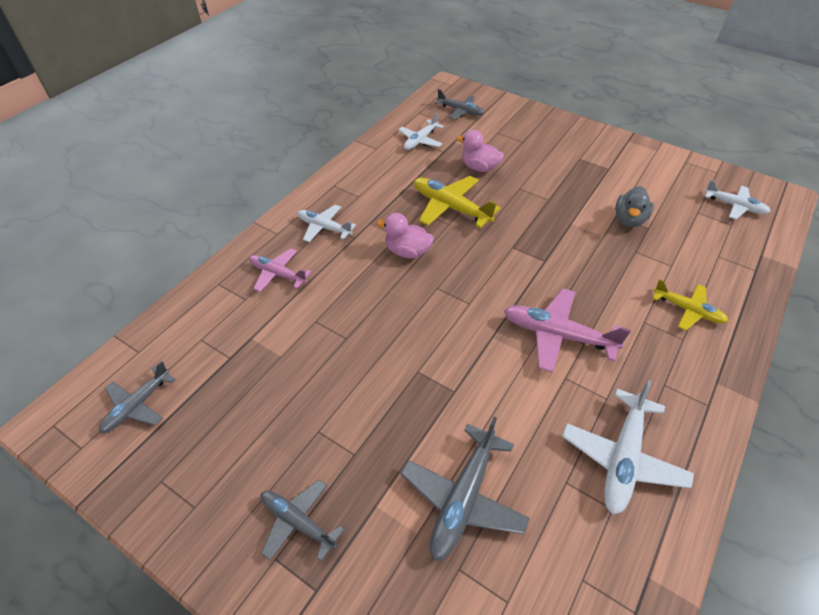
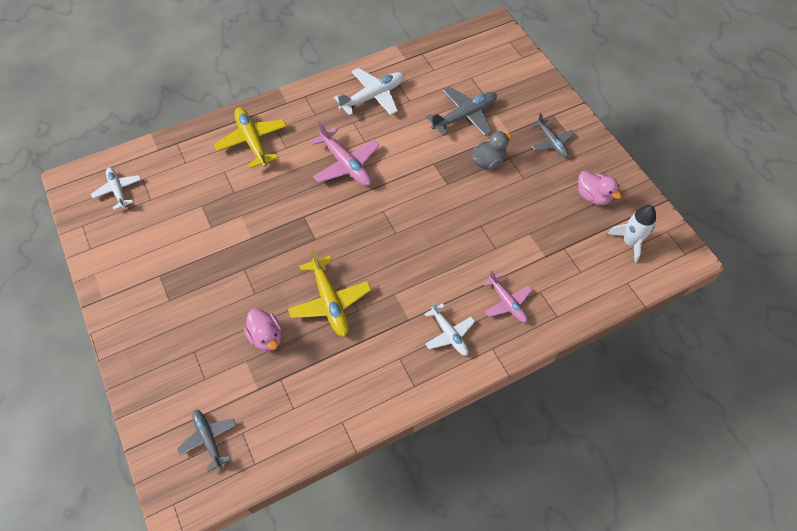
camera: 150 degrees left, 10 degrees up
grey plane [99,361,176,433] -> white rocket [608,205,656,263]
pink duck [376,213,434,258] -> pink duck moved to [578,170,622,205]
white plane [398,113,444,150] -> none
grey duck [615,186,654,227] -> grey duck moved to [472,131,512,170]
yellow plane [652,279,729,331] -> yellow plane [214,107,287,168], size x1.55

